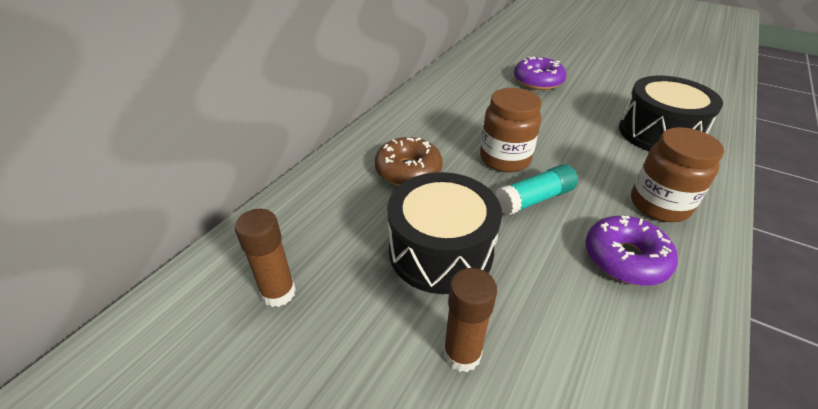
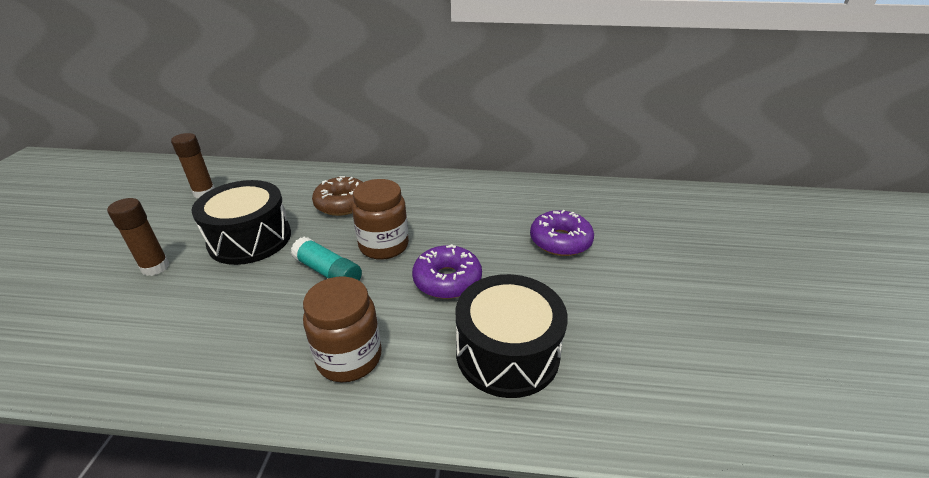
camera: 65 degrees right, 5 degrees down
purple donut [585,216,678,286] -> purple donut moved to [412,244,482,299]

